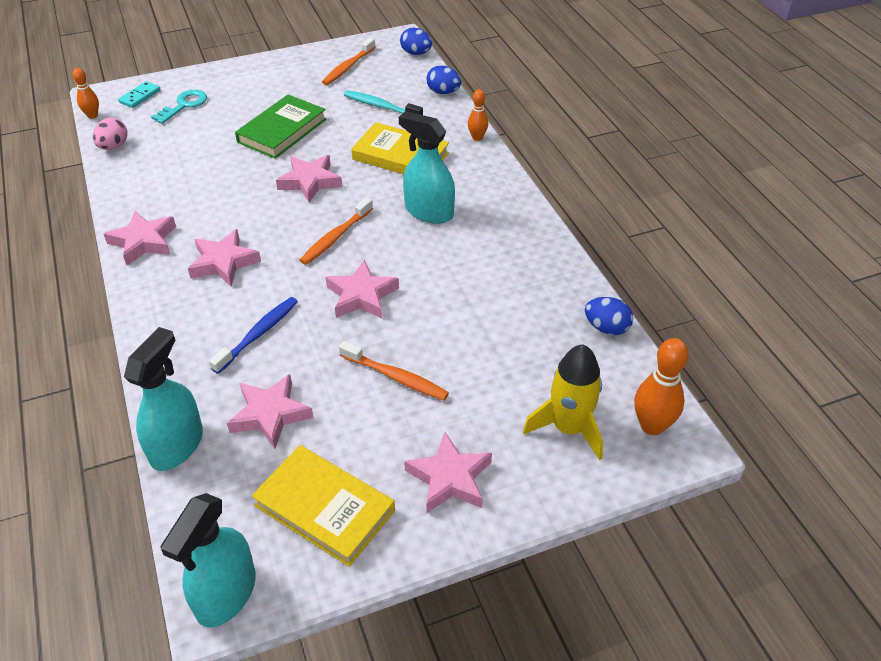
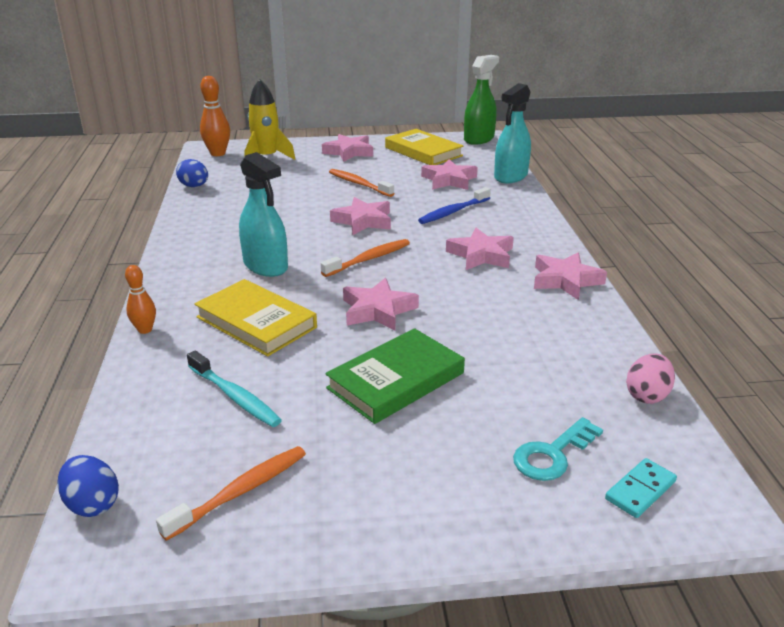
camera: 165 degrees left, 15 degrees down
orange bowling pin [72,68,99,119] -> none
turquoise spray bottle [161,493,256,628] -> green spray bottle [464,55,499,145]
blue egg [426,66,461,94] -> none

